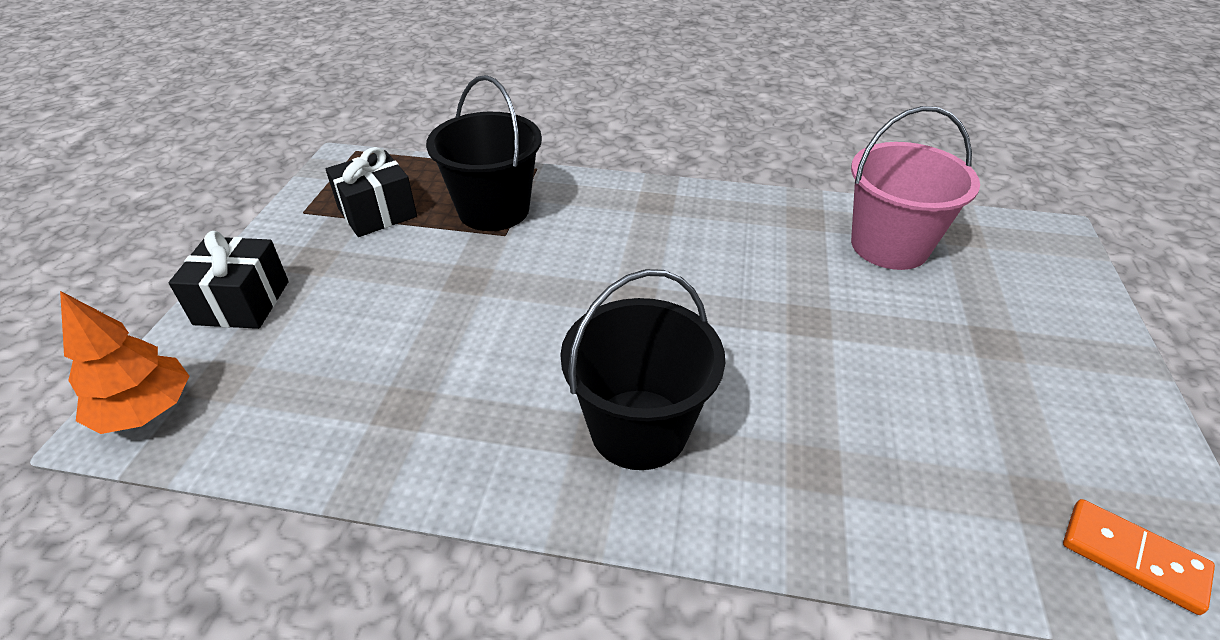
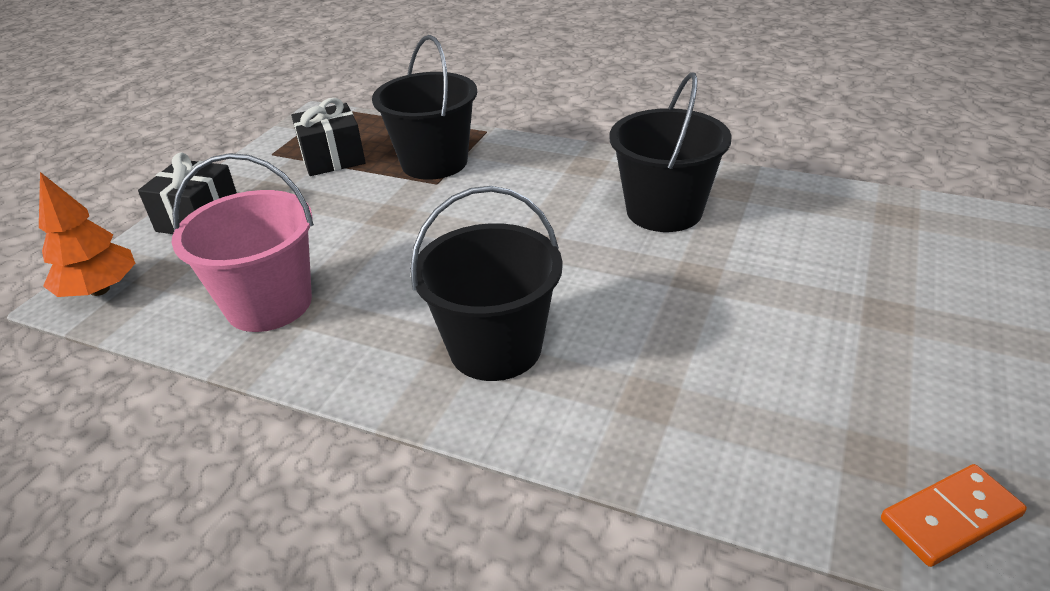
camera: 15 degrees right, 5 degrees down
pink bucket [851,106,980,270] -> pink bucket moved to [172,153,314,332]
orange domino [1063,499,1215,615] -> orange domino turned 75 degrees counterclockwise [881,464,1027,567]
none -> black bucket [609,72,732,232]

